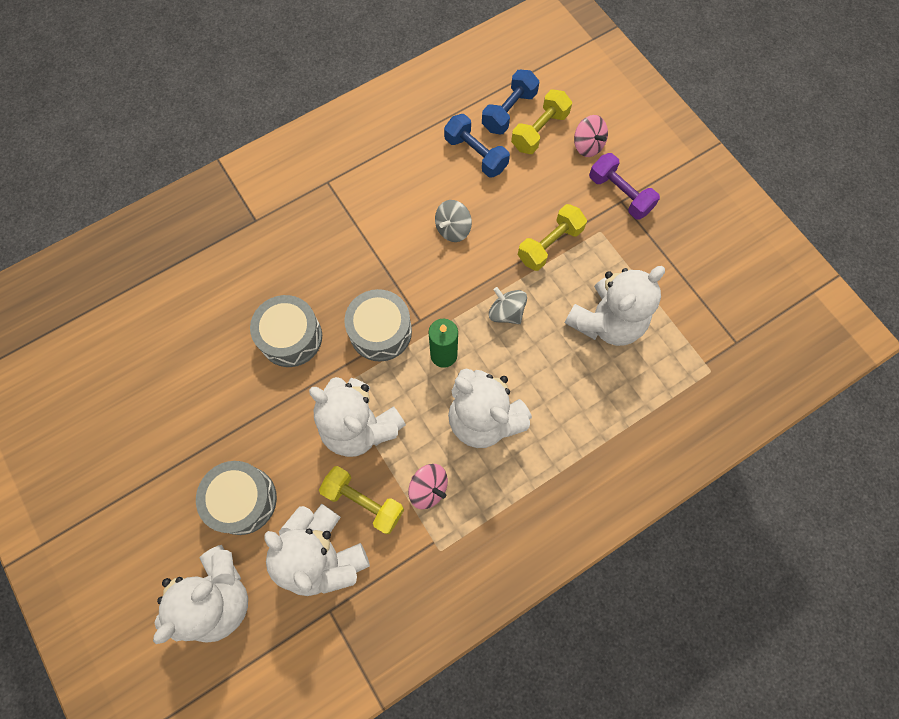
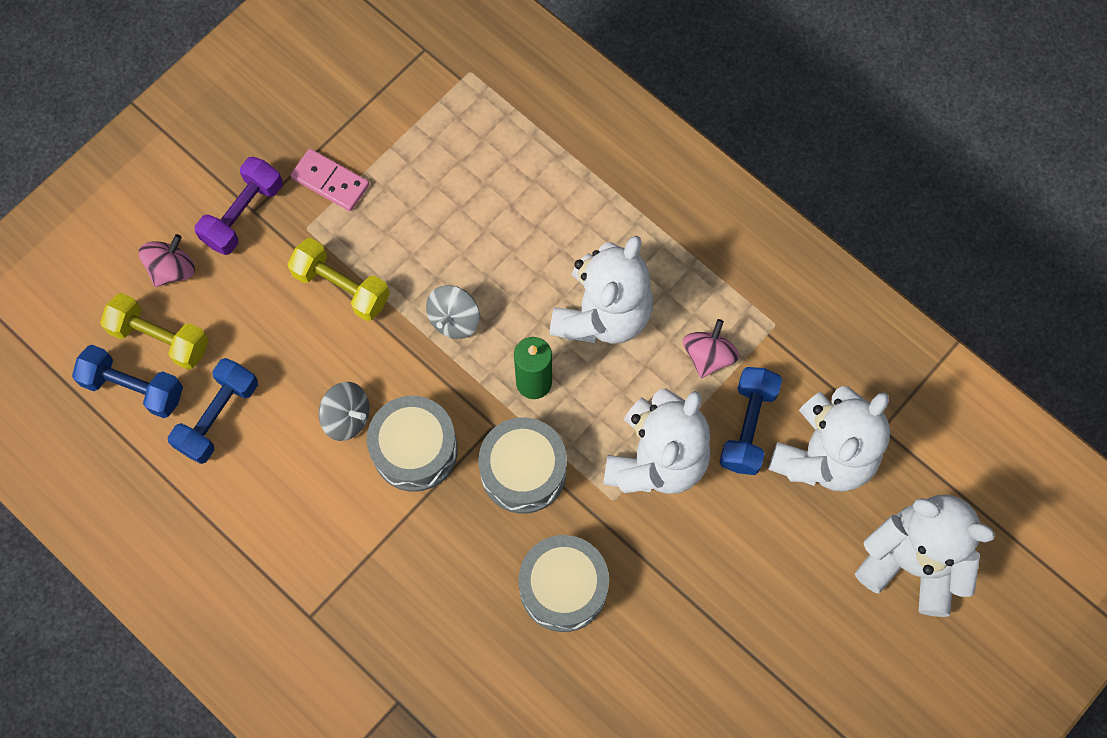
camera: 105 degrees left, 0 degrees up
grey drum [196,461,277,535] -> grey drum moved to [367,396,458,492]
yellow dumbbell [319,466,404,534] -> blue dumbbell [720,367,782,475]
white teddy bear [564,266,665,346] -> none
none -> pink domino [291,149,369,211]

